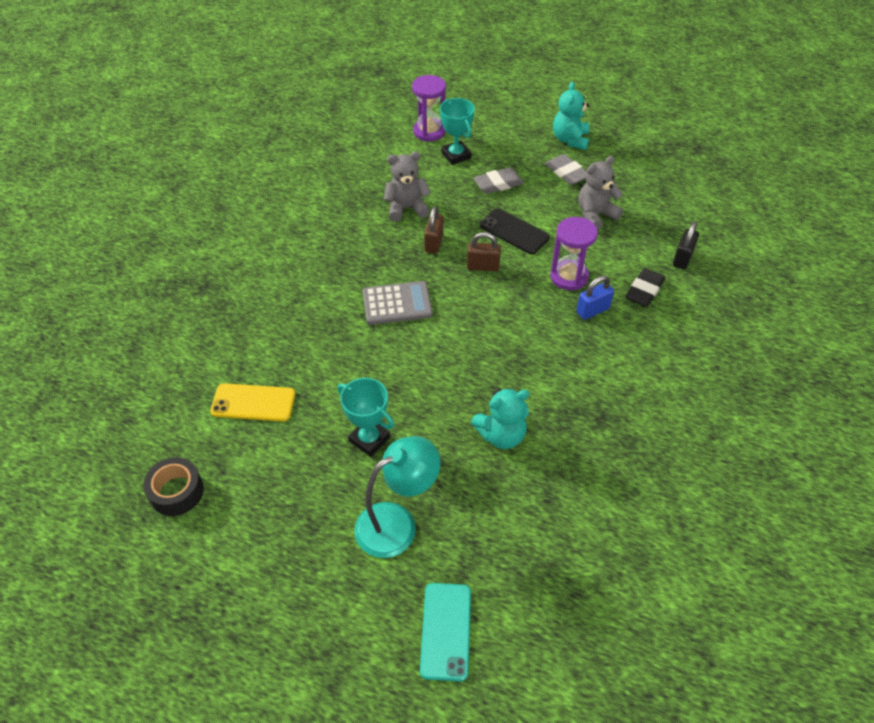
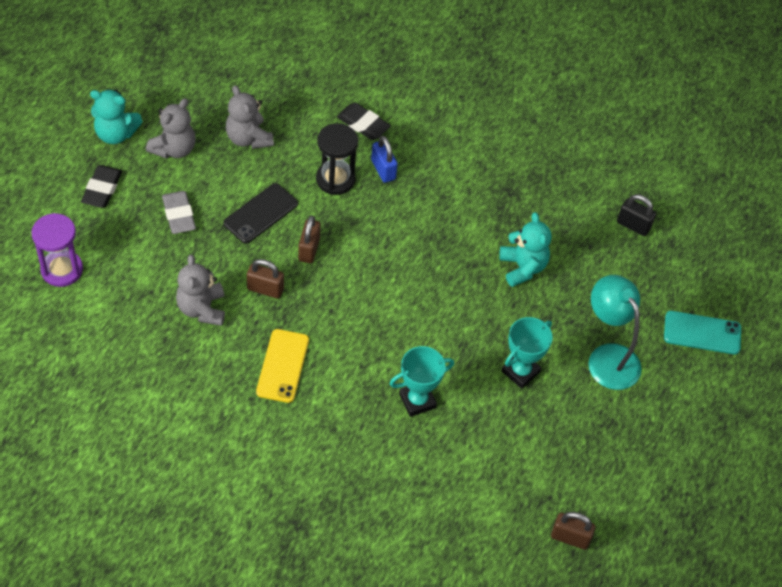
camera: 90 degrees left, 5 degrees up
black tape [143,457,204,516] -> brown padlock [551,512,595,550]
yellow phone [210,383,295,422] -> yellow phone moved to [256,329,309,403]
grey calculator [363,281,432,325] -> none
turquoise trophy [440,98,475,165] -> turquoise trophy moved to [390,346,454,417]
grey eraser [545,154,586,185] -> grey teddy bear [146,98,196,159]
purple hourglass [550,217,598,290] -> black hourglass [316,123,358,195]
black padlock [673,222,699,269] -> black padlock moved to [617,194,656,236]
none -> black eraser [81,165,122,208]

